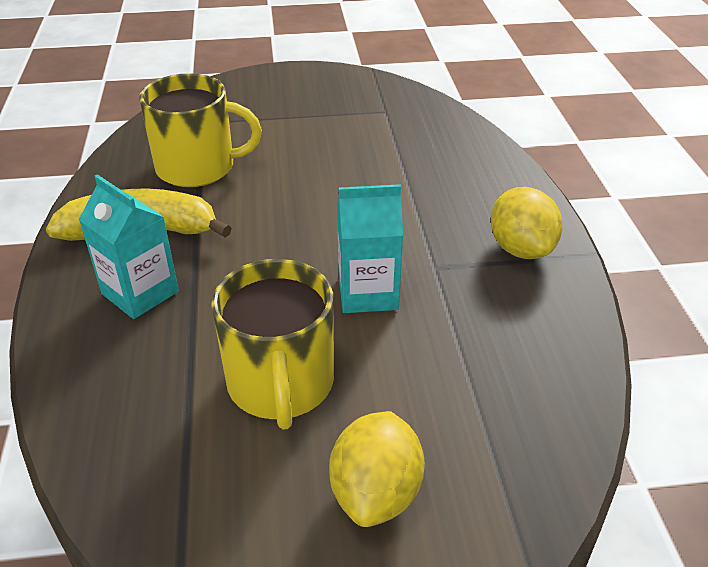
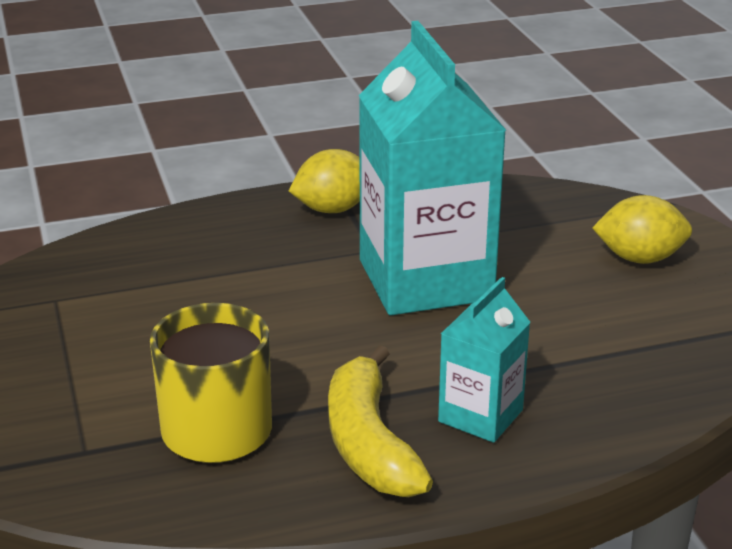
camera: 100 degrees left, 10 degrees down
yellow mug [211,259,334,430] -> none
turquoise carton [337,184,403,313] -> turquoise carton [359,21,506,315], size x2.01

